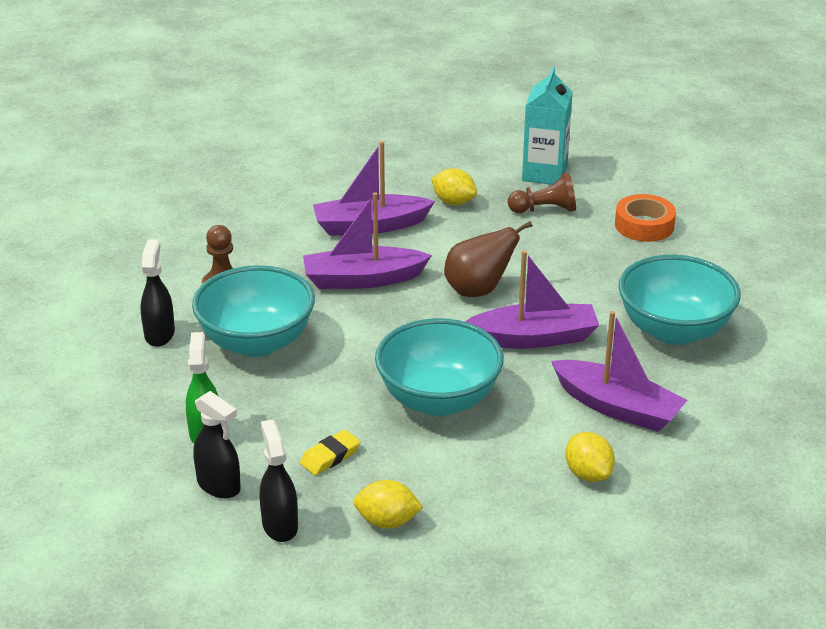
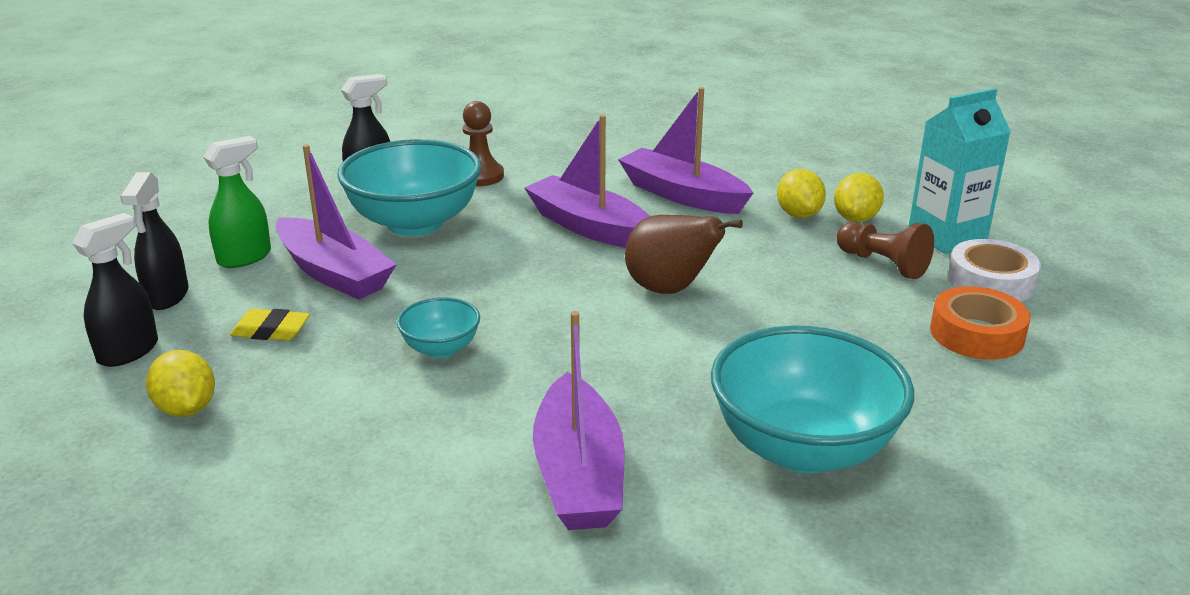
camera: 50 degrees right, 5 degrees down
turquoise bowl [375,318,504,416] -> turquoise bowl [397,297,480,358], size x0.48
purple boat [465,250,599,349] -> purple boat moved to [276,145,397,300]
yellow lemon [565,432,615,482] -> yellow lemon moved to [834,173,884,222]
none -> white tape [948,239,1041,302]

